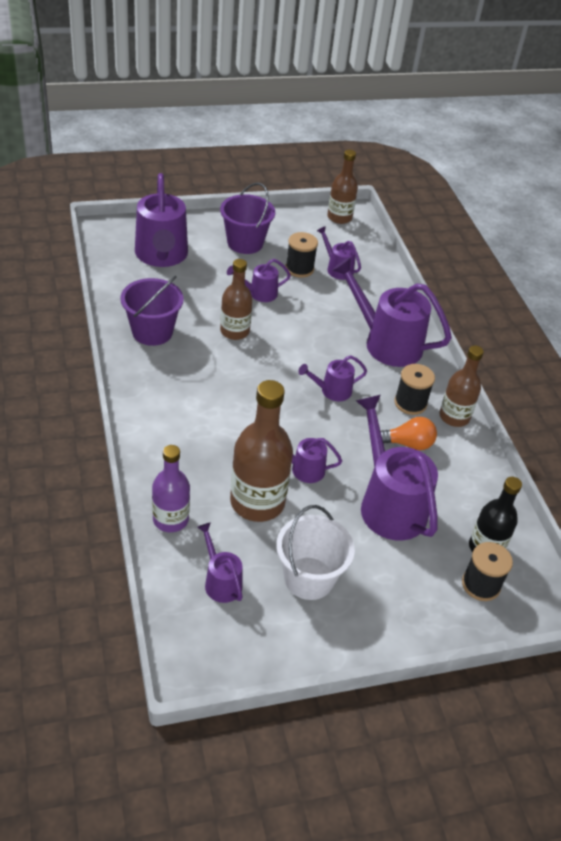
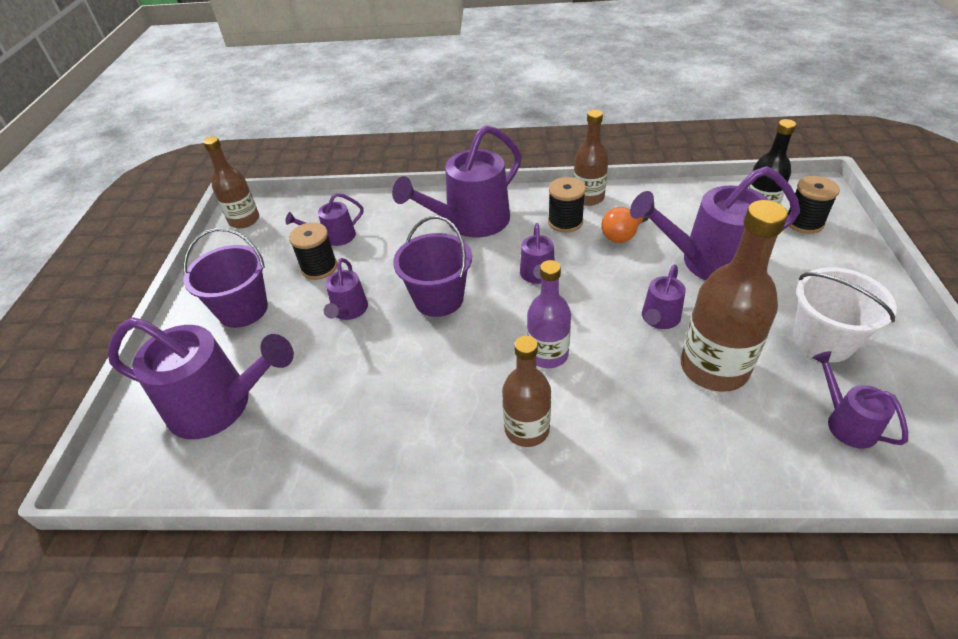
camera: 65 degrees left, 0 degrees up
purple bucket [120,275,184,346] -> purple bucket moved to [393,216,472,317]
purple bottle [152,445,190,532] -> purple bottle moved to [527,260,571,368]
purple watering can [197,523,243,603] -> purple watering can turned 75 degrees clockwise [813,351,908,449]
brown bottle [220,259,253,340] -> brown bottle moved to [502,336,551,447]
orange light bulb [381,417,437,450] -> orange light bulb turned 150 degrees counterclockwise [602,207,649,243]

